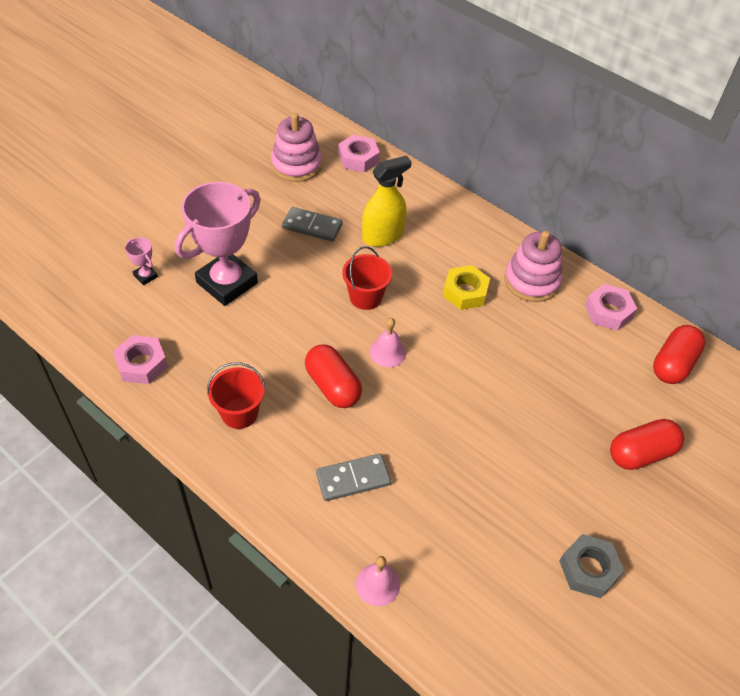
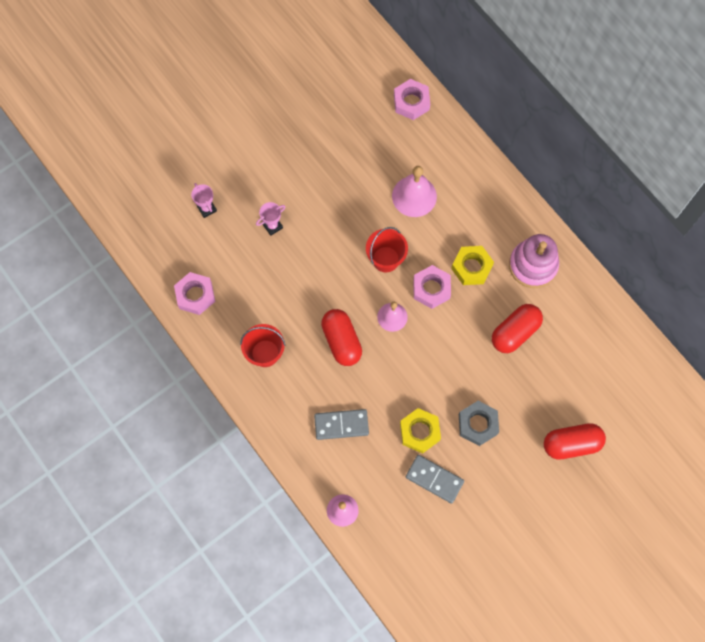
camera: 15 degrees right, 20 degrees up
pink trophy [175,182,261,306] -> pink trophy [256,202,286,236], size x0.40
pink stacking toy [271,113,322,182] -> none
grey domino [282,207,343,242] -> grey domino moved to [406,455,464,504]
yellow spray bottle [362,156,412,247] -> pink bell [392,166,437,217]
grey nut [559,534,624,598] -> grey nut moved to [459,401,499,446]
pink nut [585,284,637,331] -> pink nut moved to [414,265,451,309]
red capsule [653,325,705,384] -> red capsule moved to [492,304,543,353]
none -> yellow nut [400,408,441,454]

